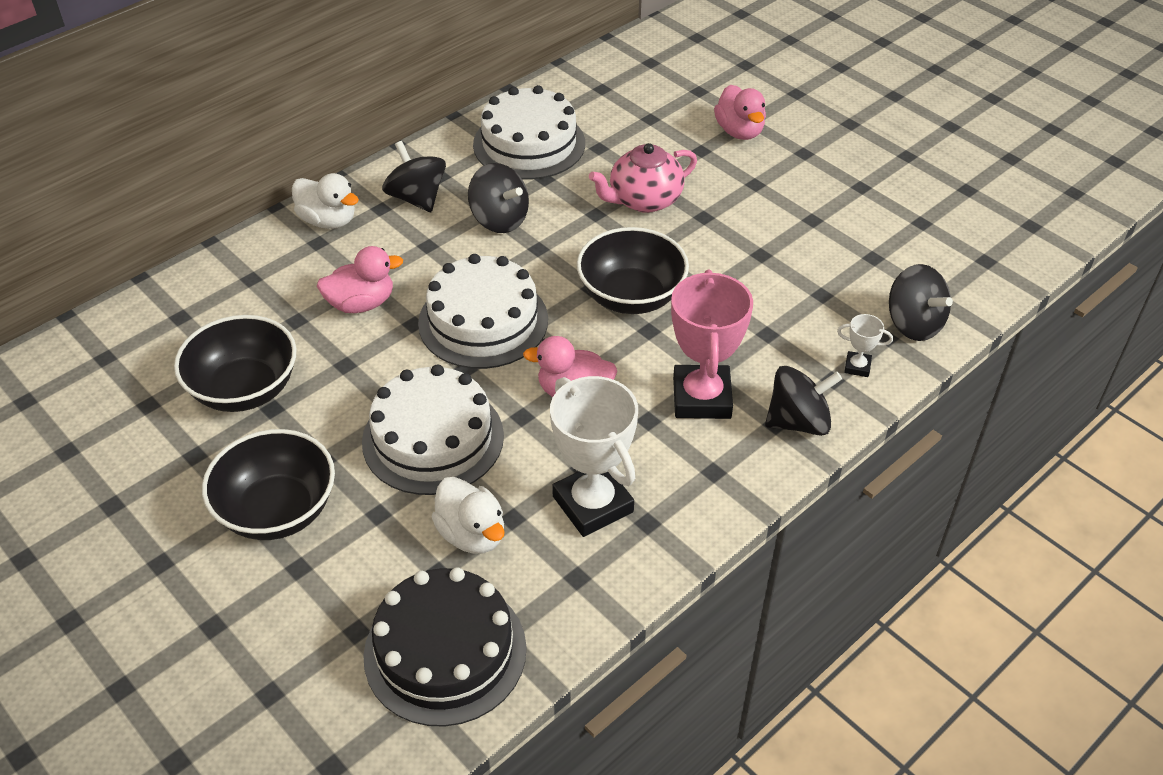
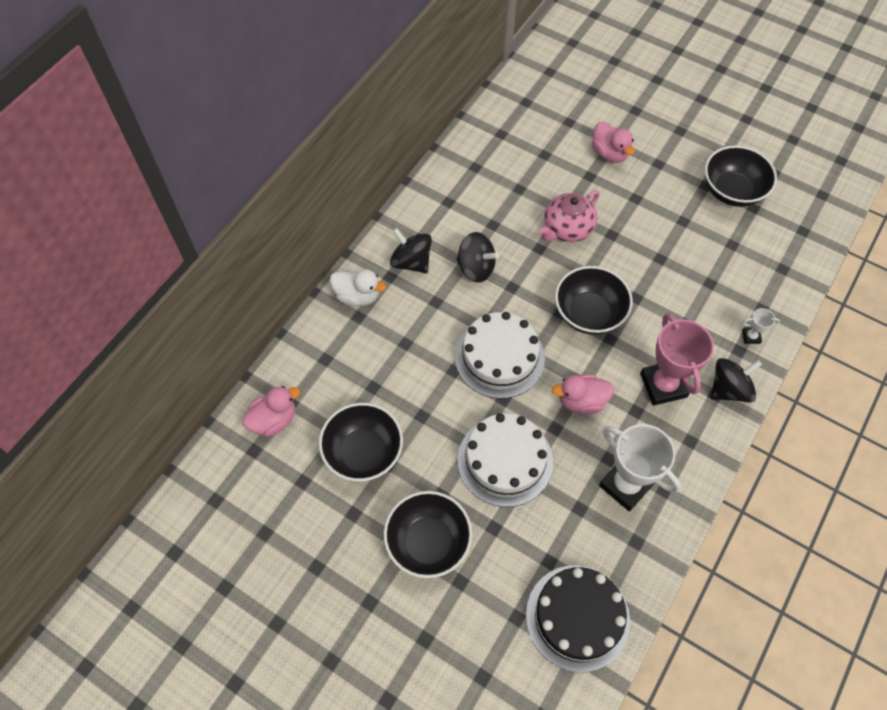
camera: 15 degrees left, 15 degrees up
pink duck [317,246,403,313] -> pink duck moved to [242,386,300,437]
white duck [431,477,505,554] -> none
white cake [473,85,585,179] -> none
black spinning top [889,264,953,341] -> none
none -> black bowl [705,145,777,207]

